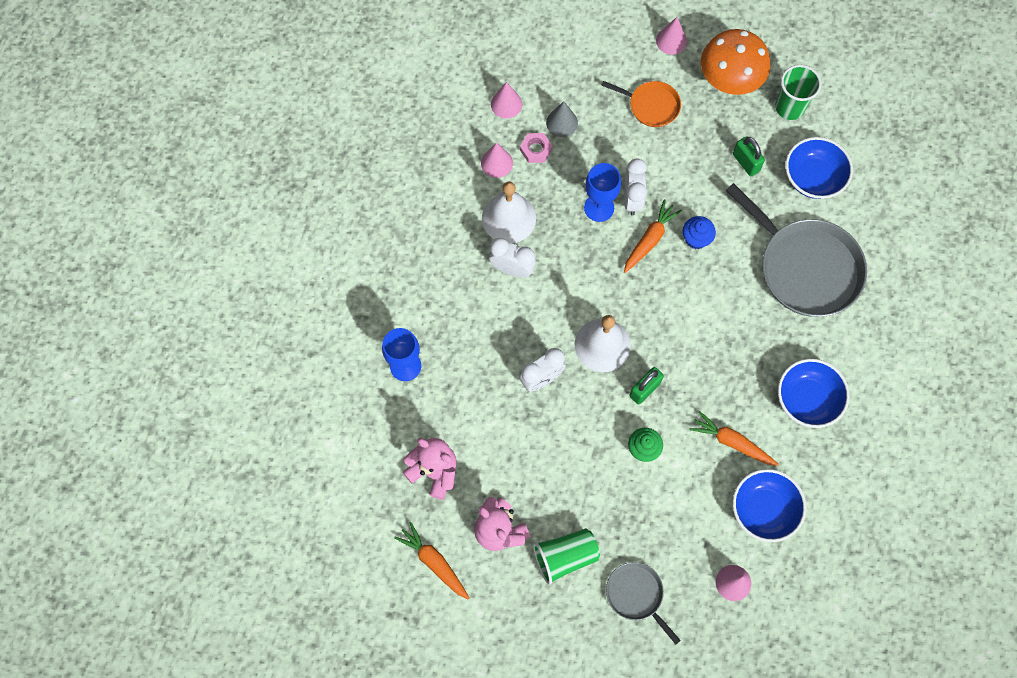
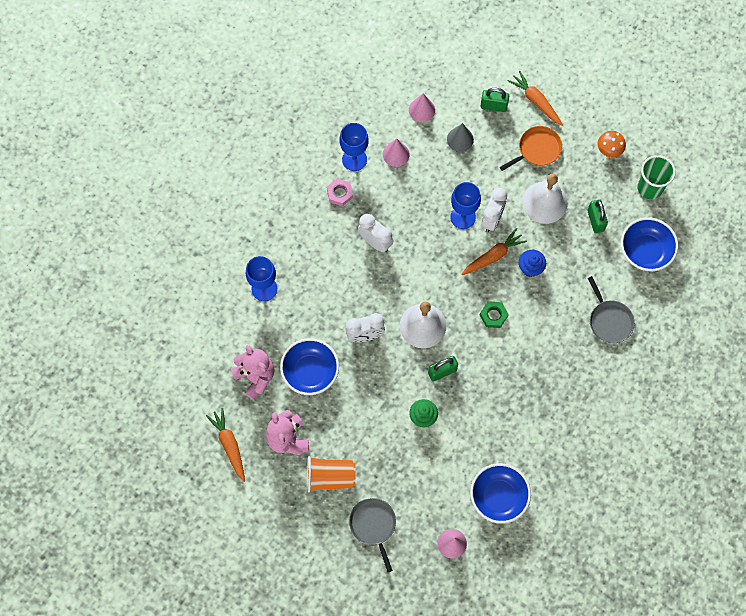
camera: 20 degrees right, 0 degrees up
white bell [482,182,536,243] -> white bell moved to [522,174,568,224]
pink nut [520,133,553,163] -> pink nut moved to [327,178,353,206]
green cup [533,528,600,585] -> orange cup [307,456,356,492]
orange pan [601,81,681,127] -> orange pan turned 75 degrees counterclockwise [500,126,562,171]
pink cone [656,17,687,55] -> none
orange carrot [689,411,779,466] -> orange carrot moved to [508,71,563,125]
orange mushroom [701,29,771,95] -> orange mushroom [598,131,626,157], size x0.48
grey pan [726,183,867,317] -> grey pan [588,276,635,343], size x0.51
blue bowl [778,359,850,428] -> blue bowl moved to [280,338,339,395]
none -> blue goblet [339,123,369,171]
none -> green padlock [480,88,509,112]
none -> green nut [480,301,509,328]

